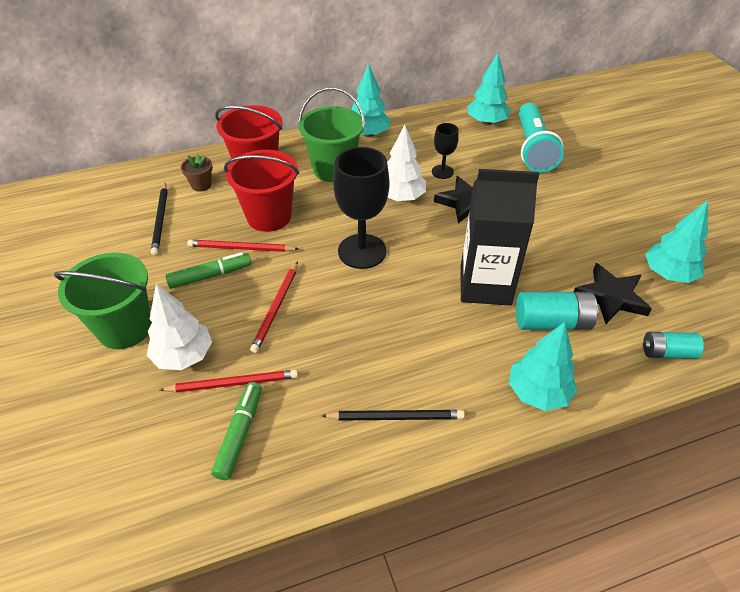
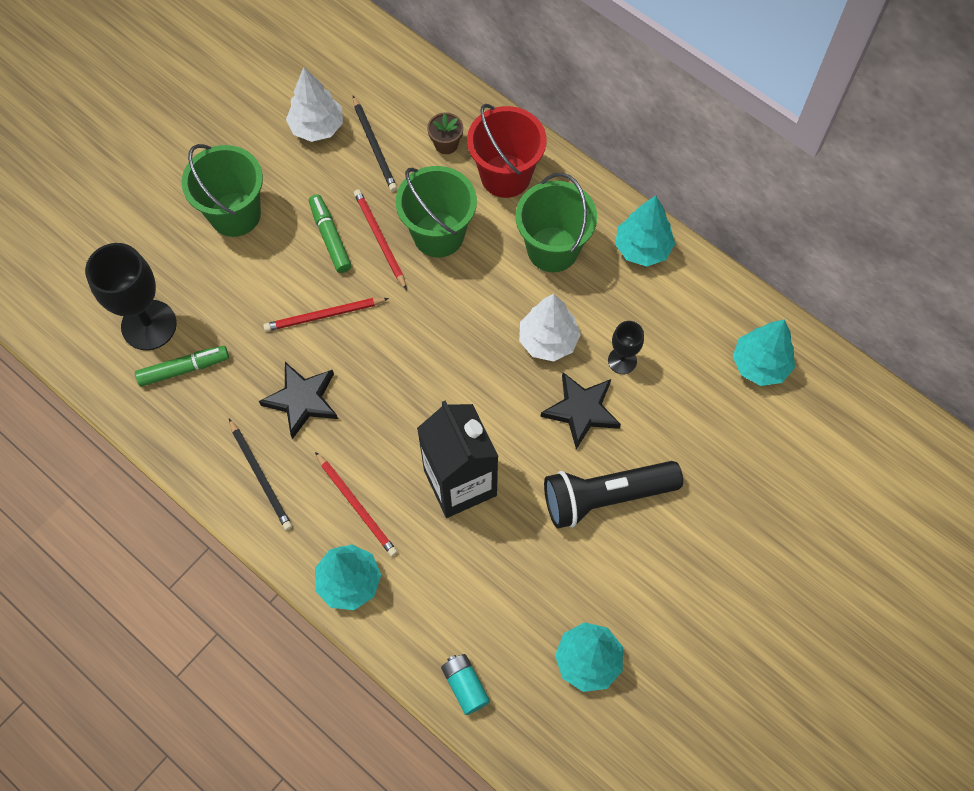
camera: 60 degrees right, 20 degrees up
white tree [147,284,212,370] -> white tree moved to [286,67,343,142]
black pencil [151,183,168,255] -> black pencil turned 75 degrees counterclockwise [353,96,397,191]
red pencil [160,370,298,392] -> red pencil moved to [315,452,398,556]
green marker [165,252,251,289] -> green marker turned 150 degrees counterclockwise [309,194,352,273]
red bucket [224,150,299,232] -> green bucket [396,166,477,258]
black goblet [333,147,390,269] -> black goblet moved to [85,243,177,350]
turquoise battery [516,292,599,330] -> none
turquoise flashlight [518,103,564,173] -> none
black star [574,263,652,324] -> black star moved to [259,362,338,439]
none -> black flashlight [544,461,683,528]

